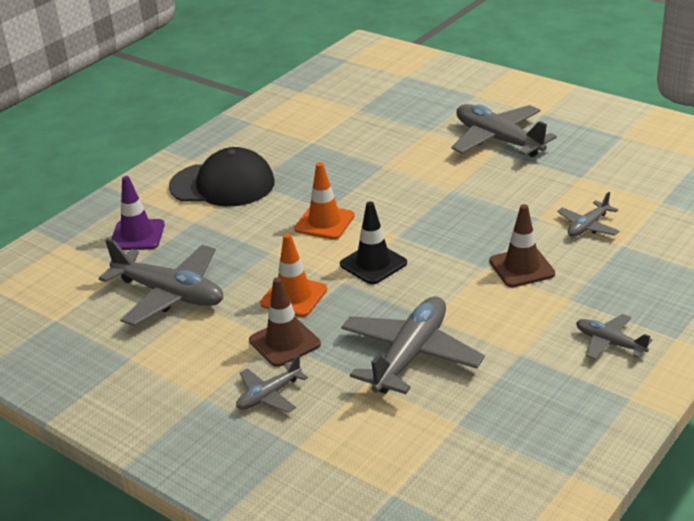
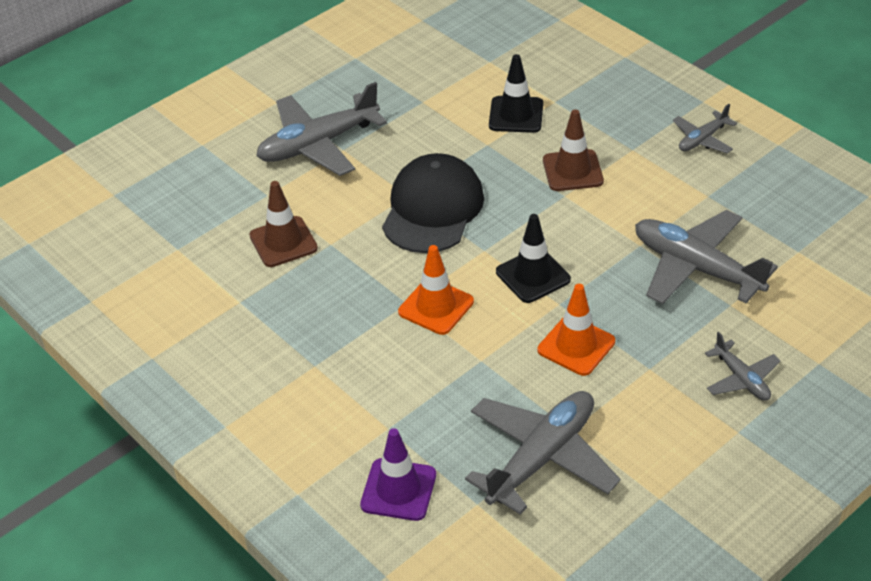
camera: 80 degrees left, 10 degrees up
black cap [169,147,275,207] -> black cap moved to [382,153,484,253]
brown traffic cone [249,277,321,367] -> brown traffic cone moved to [250,181,318,267]
grey plane [557,192,619,237] -> black traffic cone [489,54,543,133]

